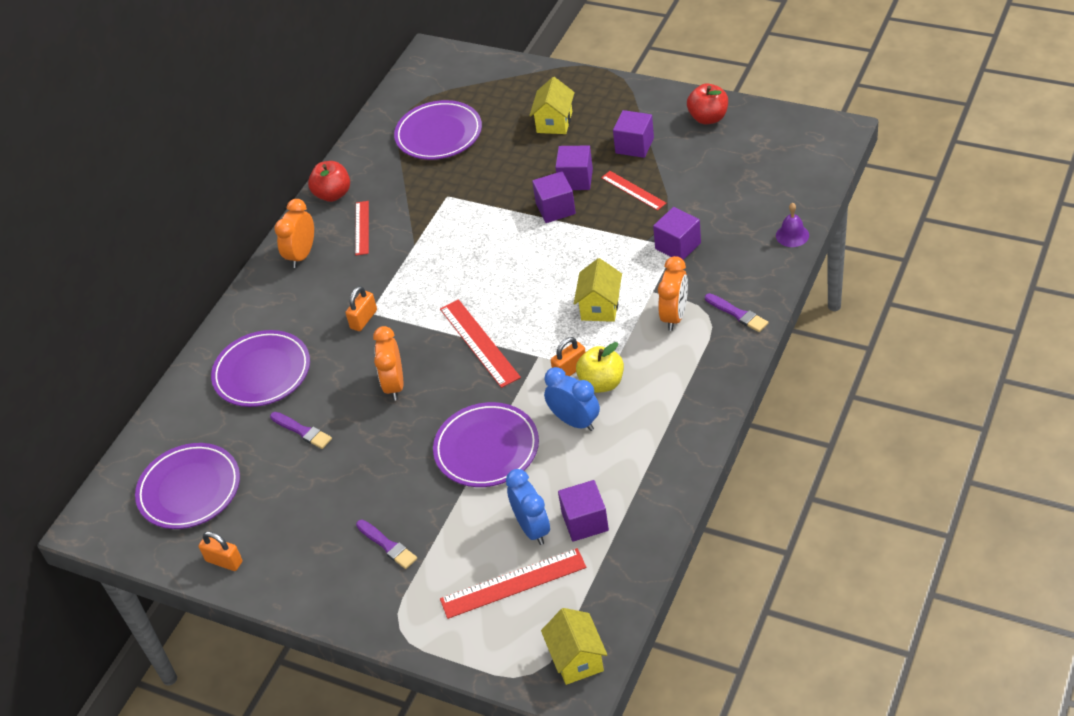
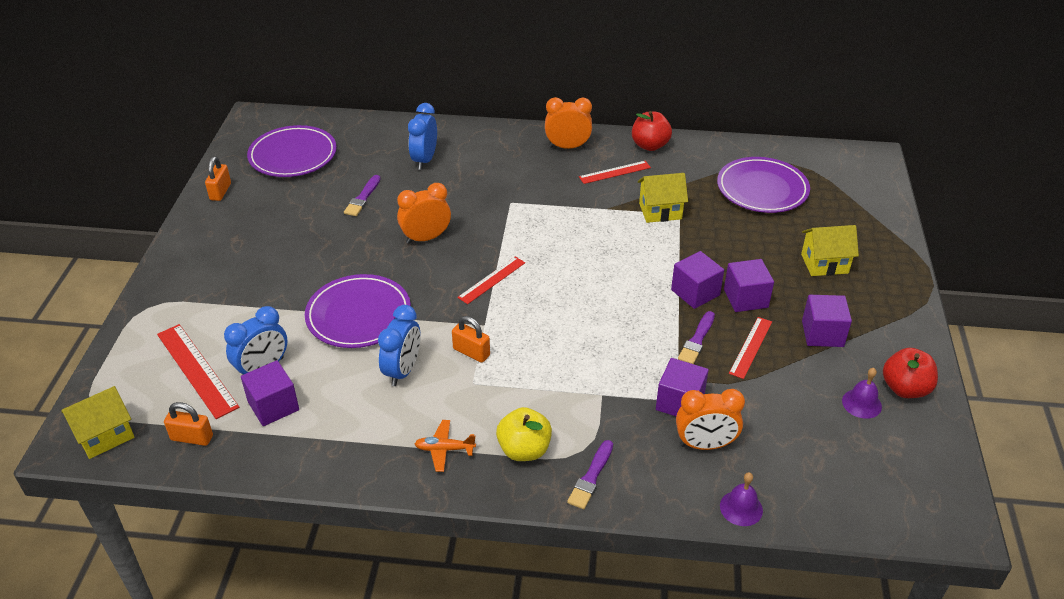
camera: 65 degrees right, 5 degrees down
purple plate [211,330,310,407] -> blue clock [408,103,437,170]
orange padlock [345,286,377,331] -> orange padlock moved to [164,402,213,446]
purple brush [356,520,417,569] -> purple brush moved to [678,311,715,364]
red ruler [440,299,521,388] -> red ruler [457,256,525,304], size x0.64
yellow house [574,258,622,322] -> yellow house moved to [638,173,688,223]
yellow apple [576,342,624,393] -> yellow apple moved to [496,407,552,461]
orange clock [658,256,688,331] -> orange clock moved to [676,389,745,450]
none -> orange plane [414,420,476,472]
none -> purple bell [842,368,882,419]

